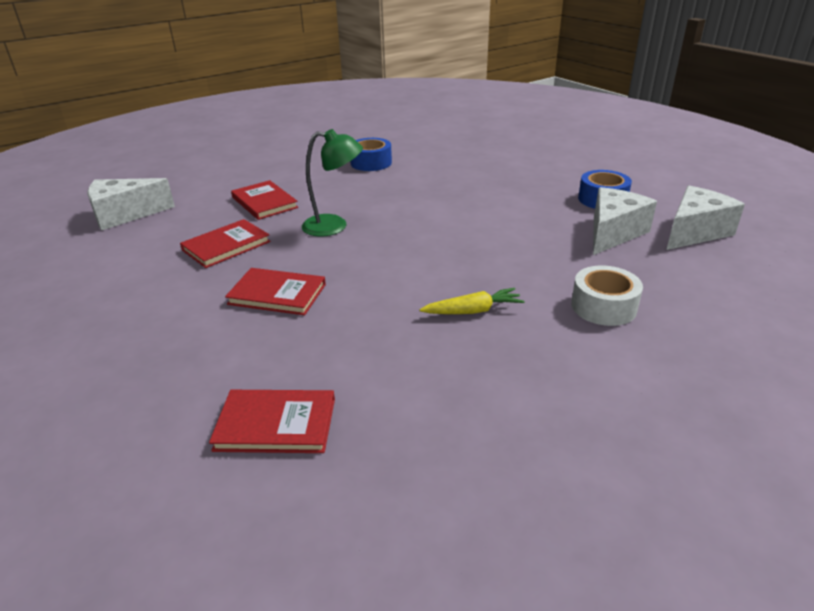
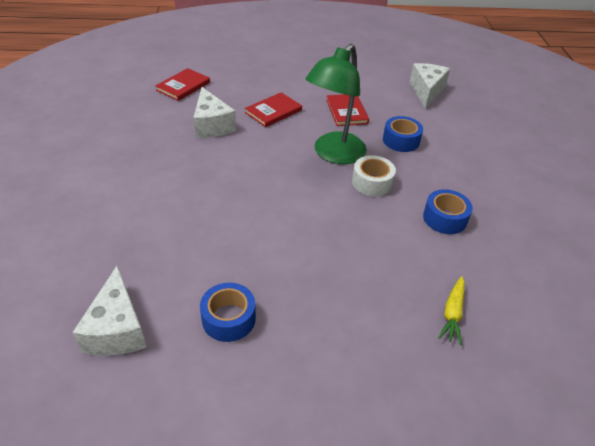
camera: 120 degrees right, 10 degrees up
red book [231,180,298,220] -> blue tape [383,116,423,152]
green lamp [302,129,363,237] -> green lamp [306,43,367,164], size x1.54
yellow carrot [419,288,525,314] -> yellow carrot moved to [438,276,465,345]
white tape [571,266,643,326] -> white tape moved to [352,155,396,196]
white cheese [593,187,657,255] -> white cheese moved to [193,87,236,138]

